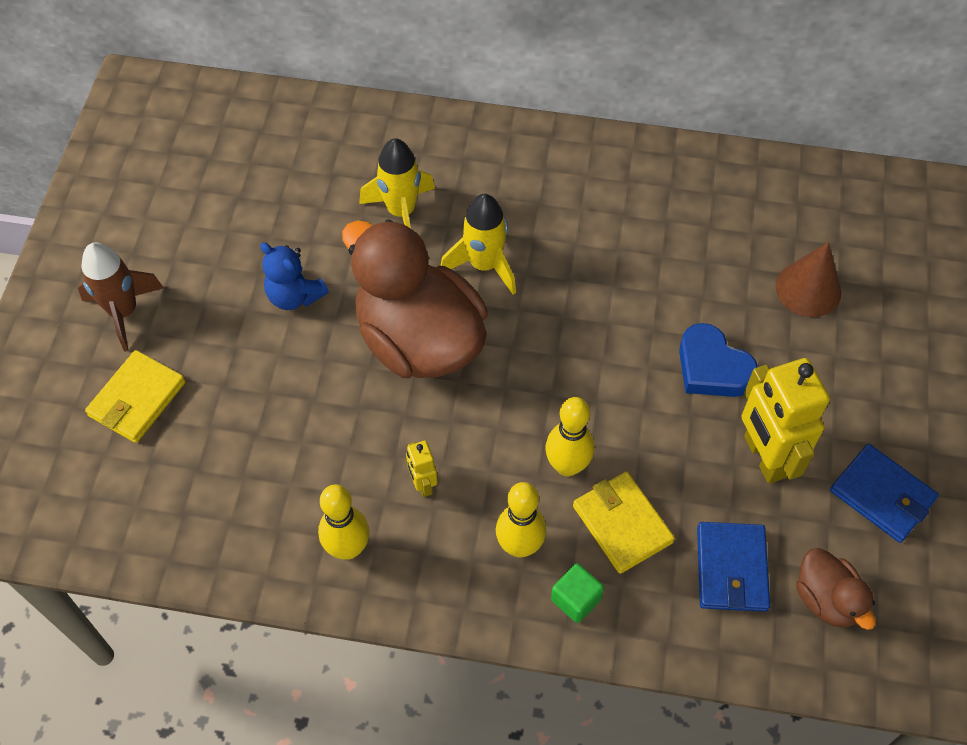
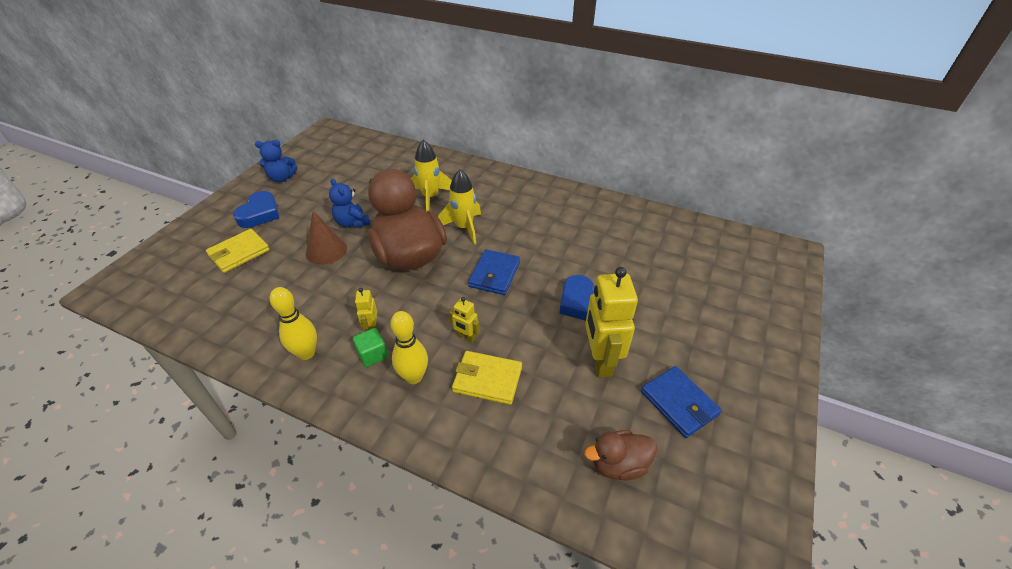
camera: 15 degrees right, 15 degrees down
brown rocket [78,242,164,352] -> blue heart [233,191,279,228]
yellow bowling pin [545,397,594,476] -> yellow robot [449,297,480,343]
green cube [551,563,604,623] -> green cube moved to [353,328,388,367]
yellow wallet [573,471,675,574] -> yellow wallet turned 60 degrees counterclockwise [452,351,522,405]
blue wallet [697,522,770,612] -> blue wallet moved to [468,249,520,295]
brown cone [776,242,841,317] -> brown cone moved to [306,211,347,265]
brown duck [796,548,876,630] -> brown duck turned 90 degrees clockwise [585,430,657,480]
none -> blue teddy bear [255,140,297,182]

